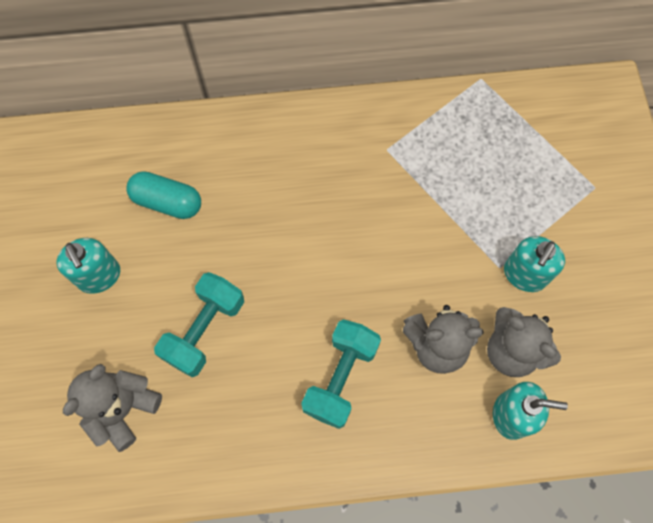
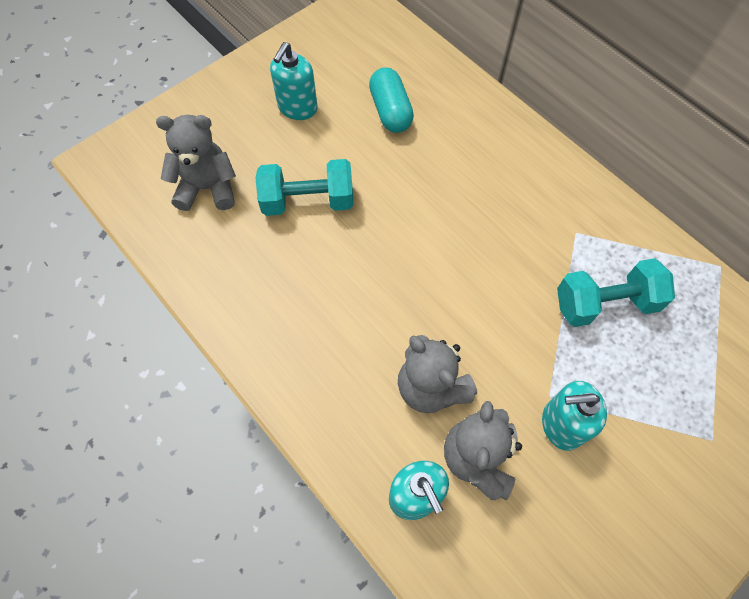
camera: 55 degrees right, 5 degrees down
turquoise dumbbell [301,319,381,429] -> turquoise dumbbell moved to [557,258,675,327]

